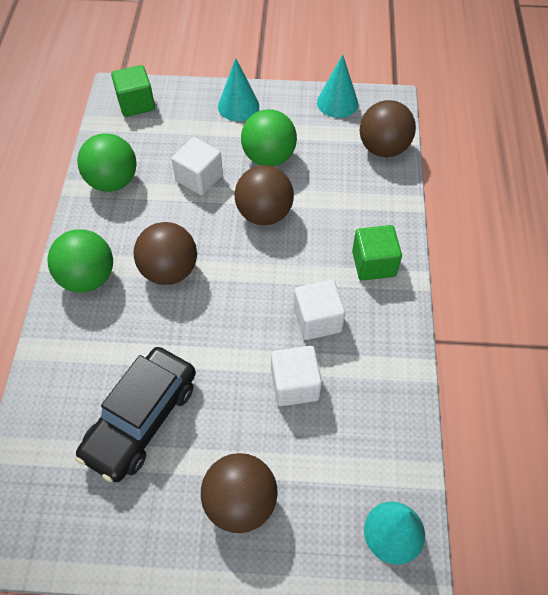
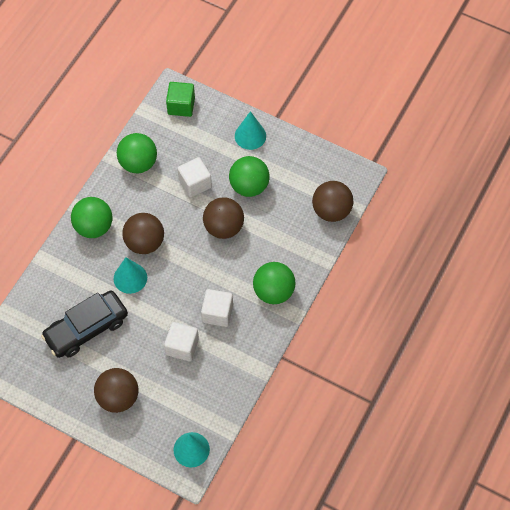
camera: 25 degrees right, 5 degrees up
turquoise cone [317,54,358,118] -> turquoise cone moved to [114,257,147,294]
green cube [352,225,402,281] -> green ball [253,262,296,304]

